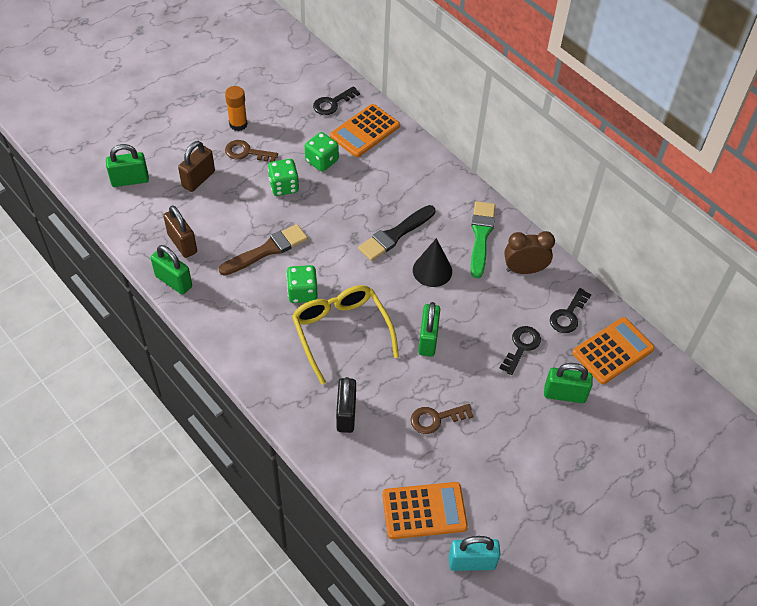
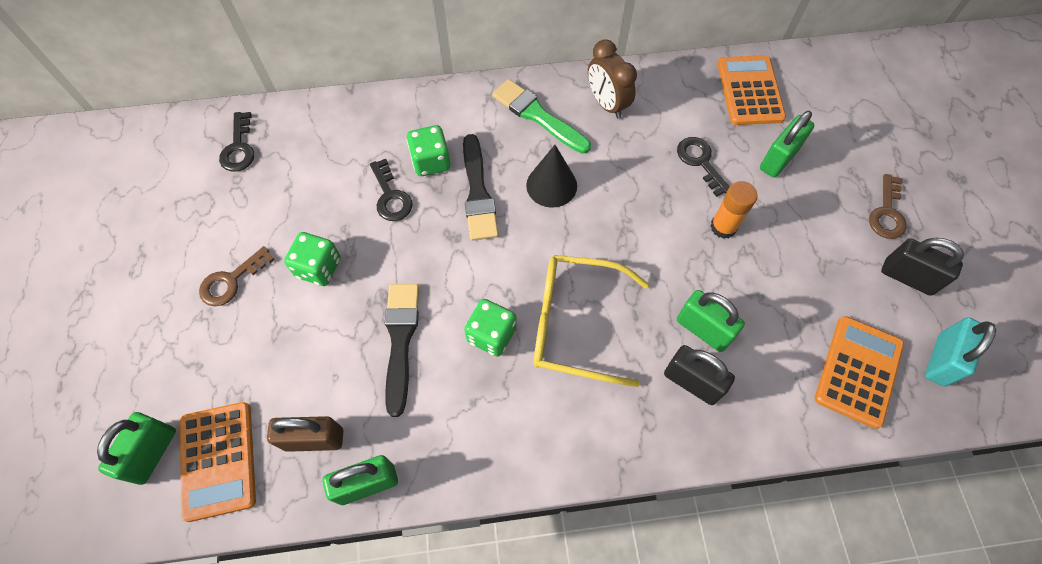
camera: 55 degrees left, 10 degrees up
brown padlock [178,141,215,192] -> none
brown brush [219,224,308,276] -> black brush [385,284,419,417]
orange glue stick [225,86,248,131] -> orange glue stick moved to [710,181,758,239]
green dice [305,132,339,172] -> green dice moved to [407,125,450,176]
orange calculator [330,104,400,157] -> orange calculator moved to [180,402,256,522]
brown key [411,404,474,434] -> brown key moved to [869,174,907,239]
green padlock [418,302,440,357] -> green padlock moved to [677,290,745,352]
brown clock [504,231,555,274] -> brown clock turned 60 degrees counterclockwise [588,39,637,119]
black key [550,288,592,333] -> black key moved to [370,159,413,221]
none -> black padlock [881,238,964,296]

